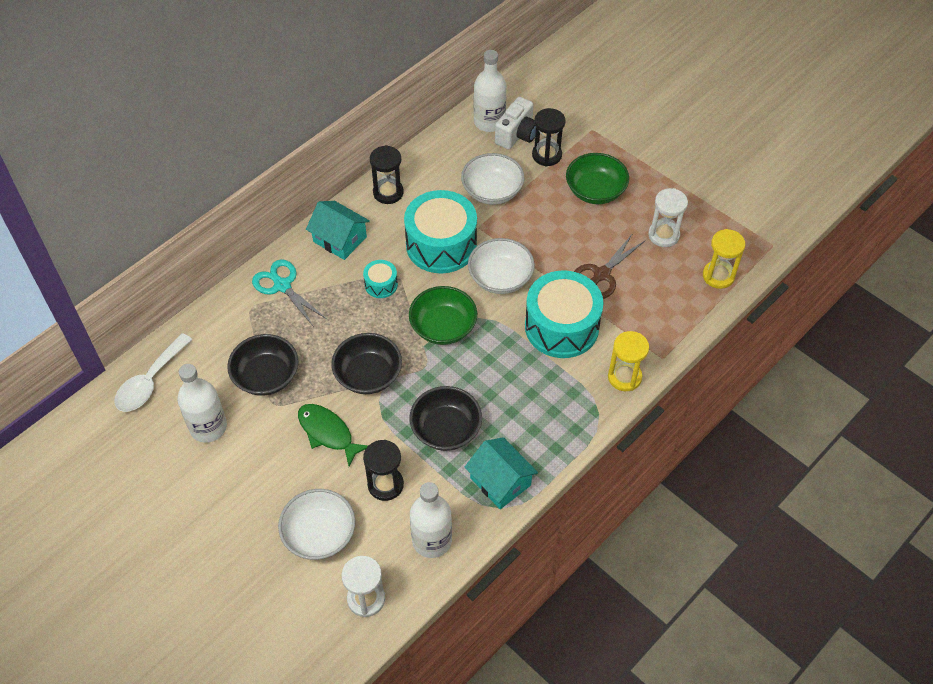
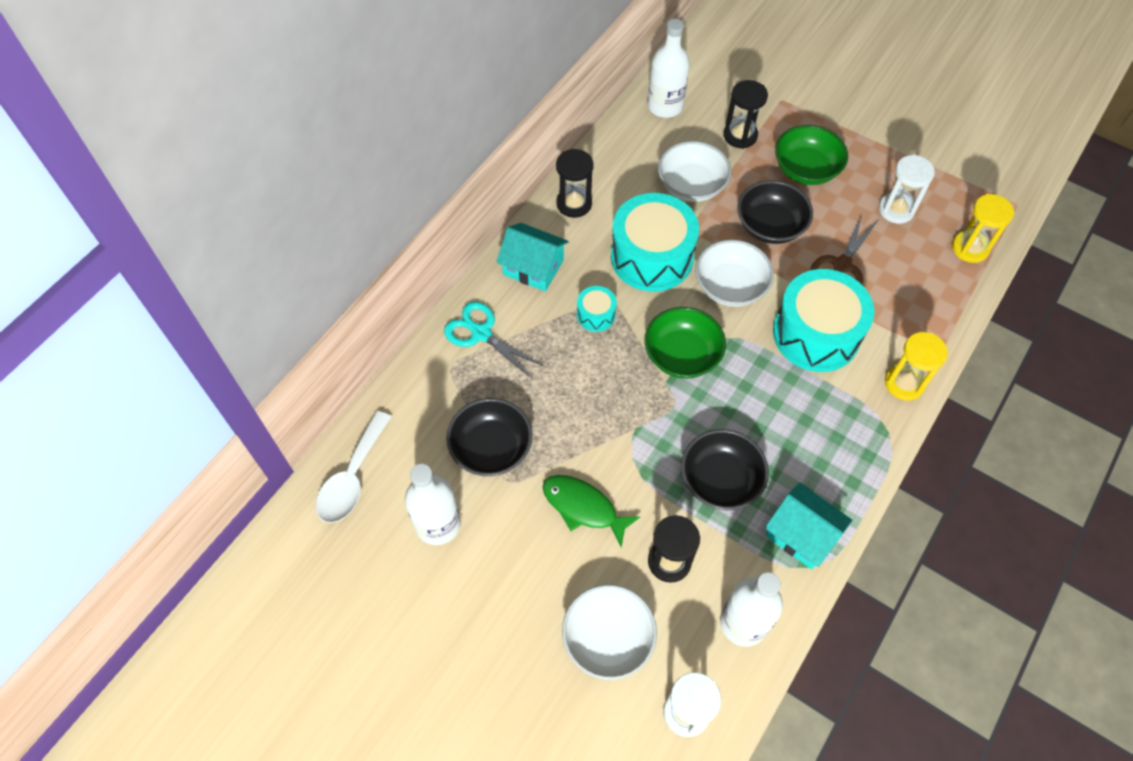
camera: 10 degrees left, 5 degrees up
black bowl [331,333,402,394] -> black bowl moved to [737,180,813,244]
white camera [495,97,536,150] -> none

